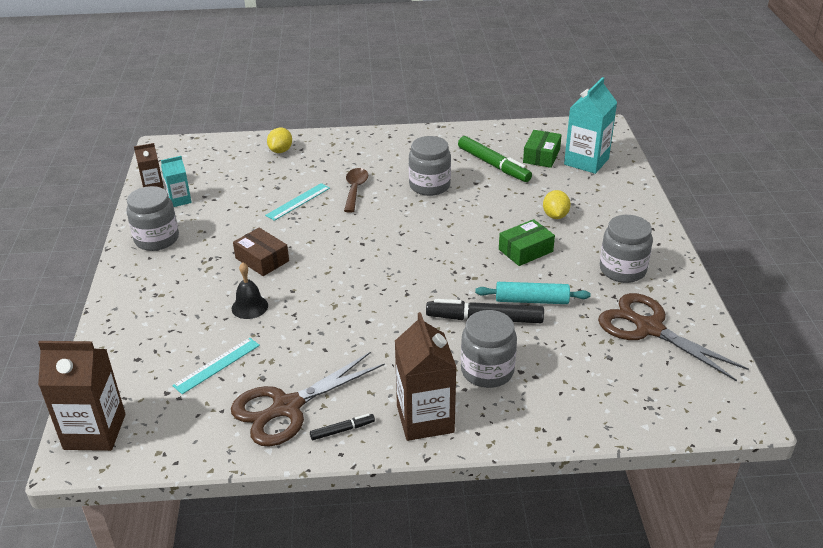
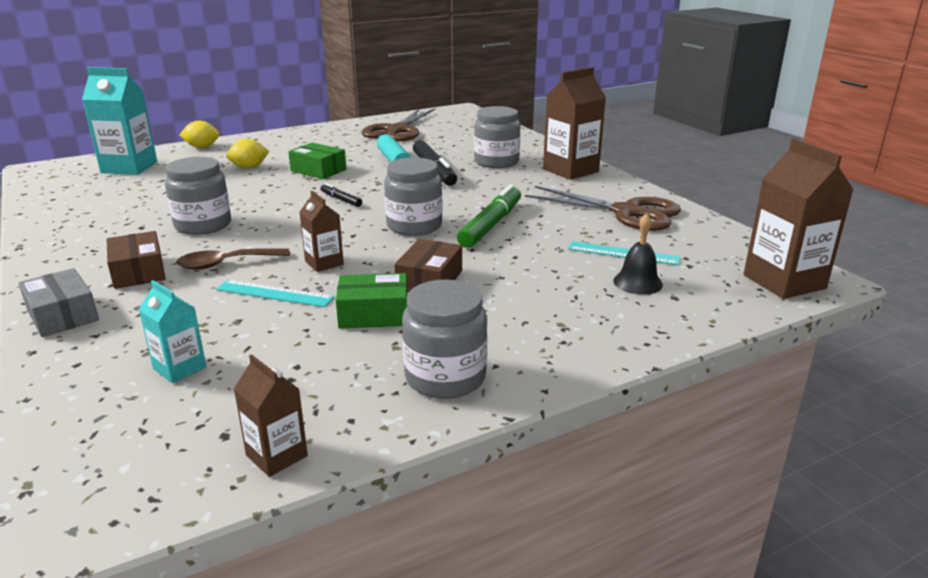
camera: 115 degrees left, 10 degrees down
turquoise carton [161,156,192,207] -> turquoise carton moved to [138,280,206,383]
black bell [232,263,268,319] -> black bell moved to [613,213,663,295]
yellow lemon [267,128,292,153] -> yellow lemon moved to [180,121,220,148]
black marker [310,414,375,440] -> black marker moved to [321,183,362,207]
green marker [458,136,532,182] -> green marker moved to [457,184,521,248]
green box [523,130,562,168] -> green box moved to [336,273,407,329]
grey jar [600,215,653,283] -> grey jar moved to [384,157,443,236]
none -> grey box [18,268,99,337]
none -> brown box [107,231,166,289]
none -> brown carton [300,191,344,272]

